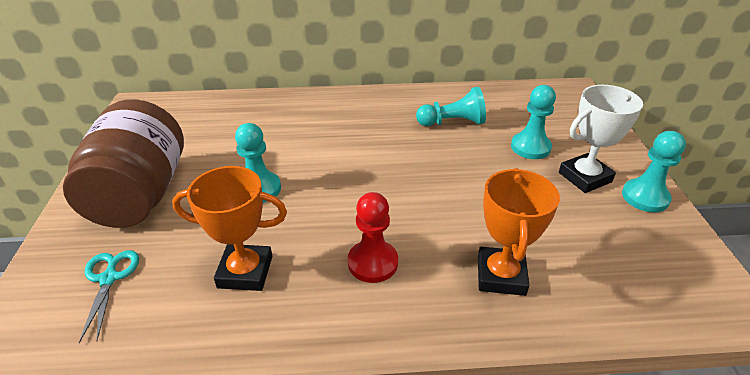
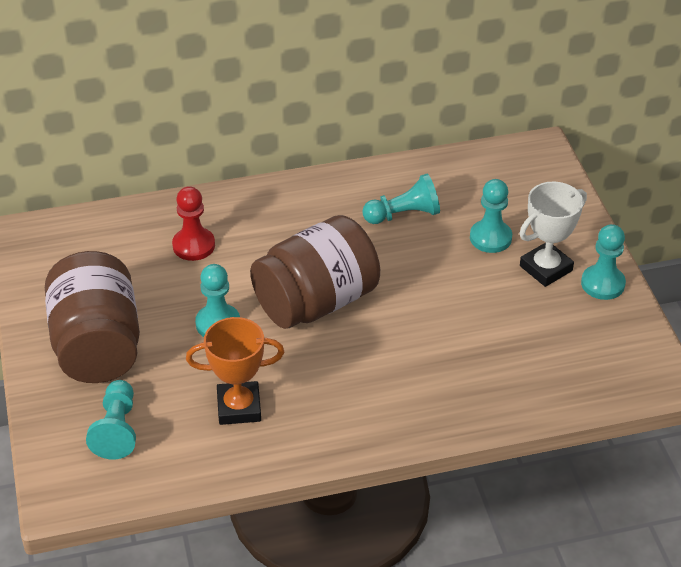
camera: 10 degrees left, 5 degrees up
turquoise scissors [79,250,139,343] -> turquoise pawn [86,380,136,459]
red pawn [348,192,398,283] -> red pawn moved to [172,186,215,261]
orange trophy [478,168,560,296] -> none
none -> brown jar [250,215,380,329]

